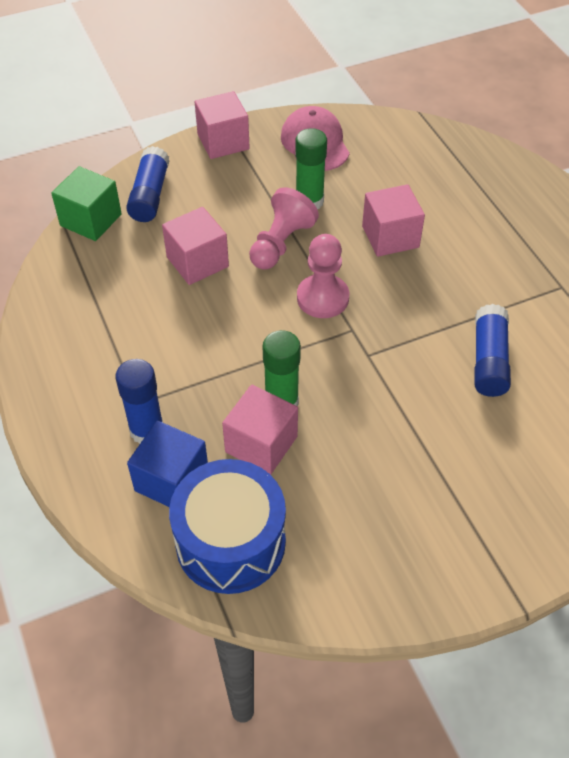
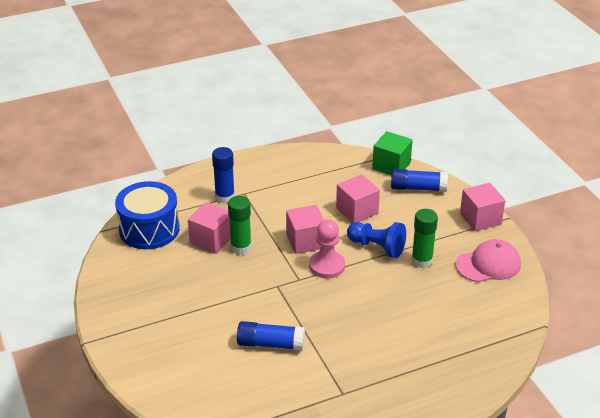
camera: 90 degrees right, 15 degrees down
blue cube [127,421,208,507] -> none
pink pawn [249,187,319,270] -> blue pawn [347,222,406,258]
pink cube [362,184,425,257] -> pink cube moved to [286,205,324,254]

